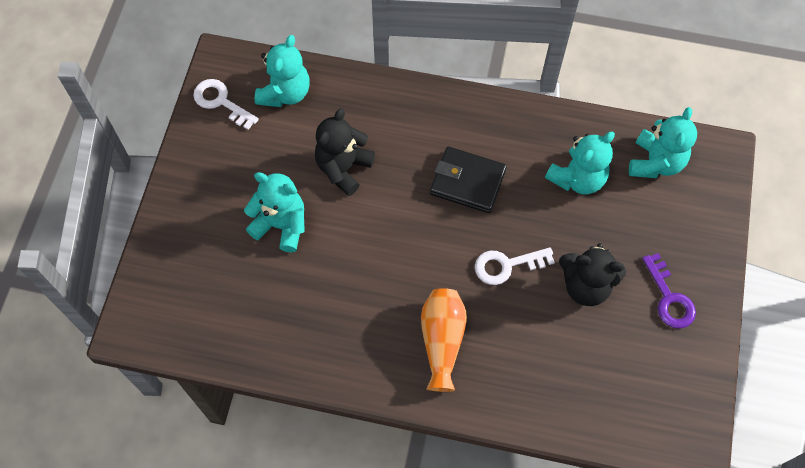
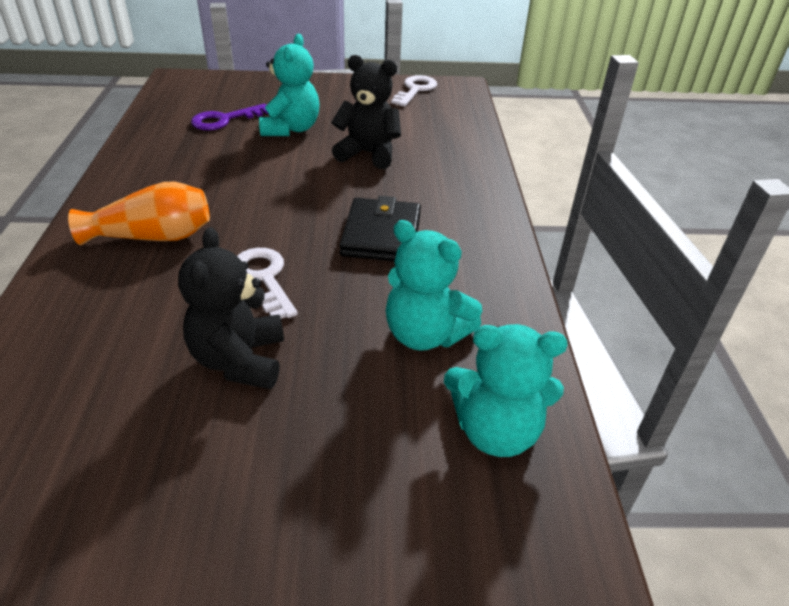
camera: 75 degrees right, 25 degrees down
turquoise teddy bear [255,35,310,107] -> none
purple key [642,253,696,329] -> purple key moved to [191,104,268,130]

